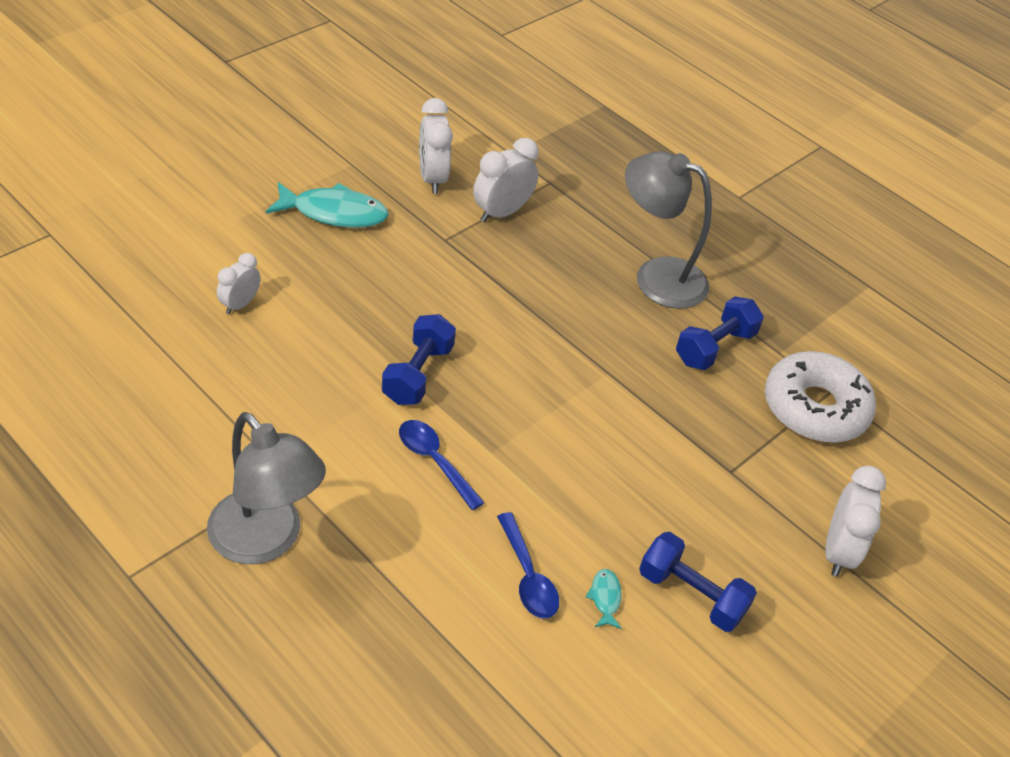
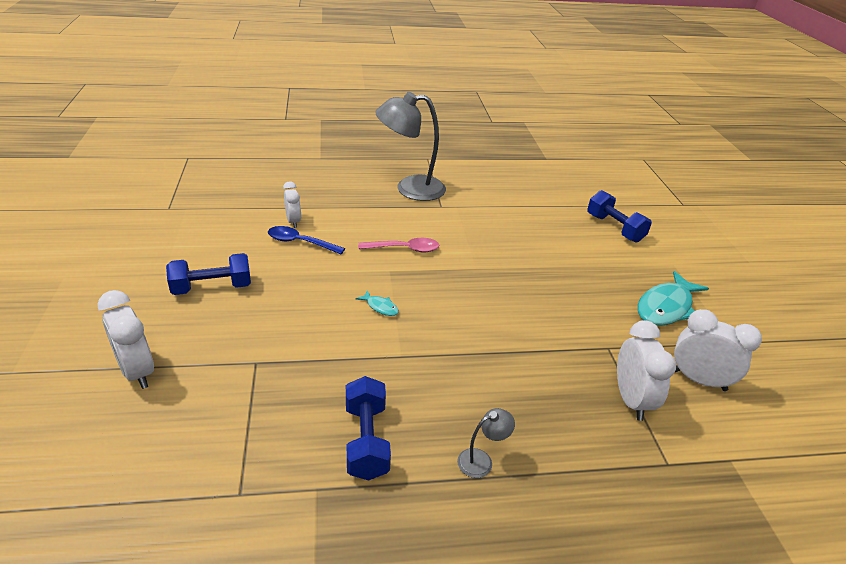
camera: 130 degrees right, 10 degrees down
white clock [217,253,261,314] -> white clock moved to [283,181,301,228]
blue dumbbell [382,314,456,405] -> blue dumbbell moved to [587,190,652,242]
blue spoon [399,420,485,510] -> pink spoon [358,238,439,253]
turquoise fish [585,569,622,629] -> turquoise fish moved to [356,290,399,316]
grey lamp [625,151,712,309] -> grey lamp [457,408,515,478], size x0.42
white donut [765,351,876,443] -> none

